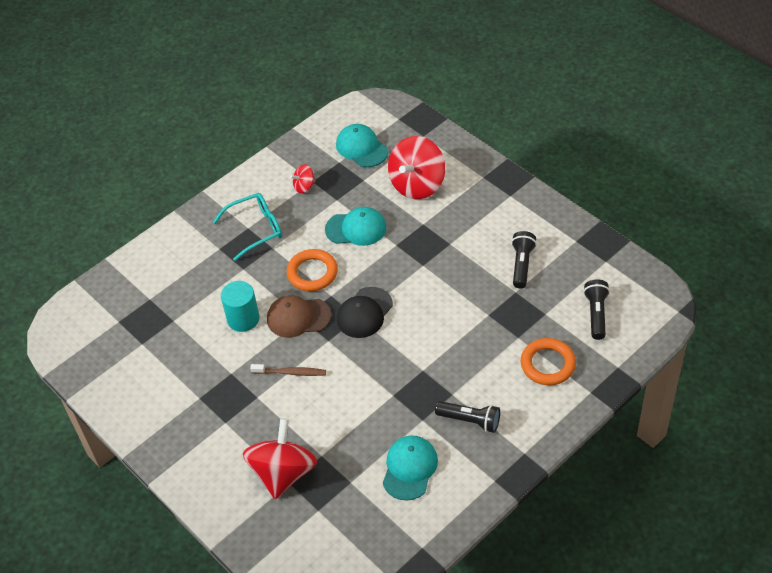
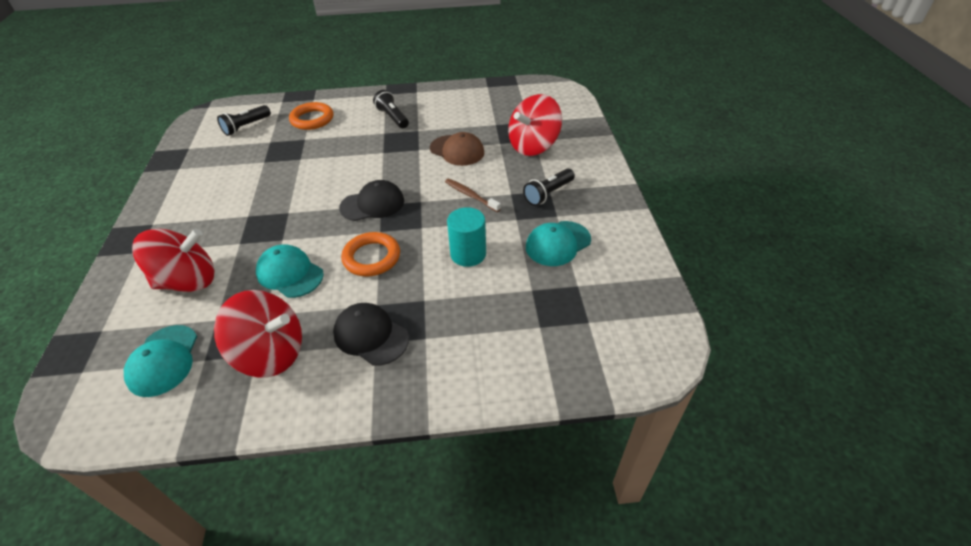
camera: 145 degrees left, 5 degrees down
turquoise glasses [213,193,282,261] -> black cap [333,303,409,366]
brown cap [267,296,331,338] -> brown cap moved to [430,132,485,166]
red spinning top [290,164,316,193] -> red spinning top [214,290,302,378], size x2.11
turquoise cap [383,435,438,501] -> turquoise cap moved to [526,221,591,266]
black flashlight [511,231,537,289] -> black flashlight moved to [523,168,575,206]

